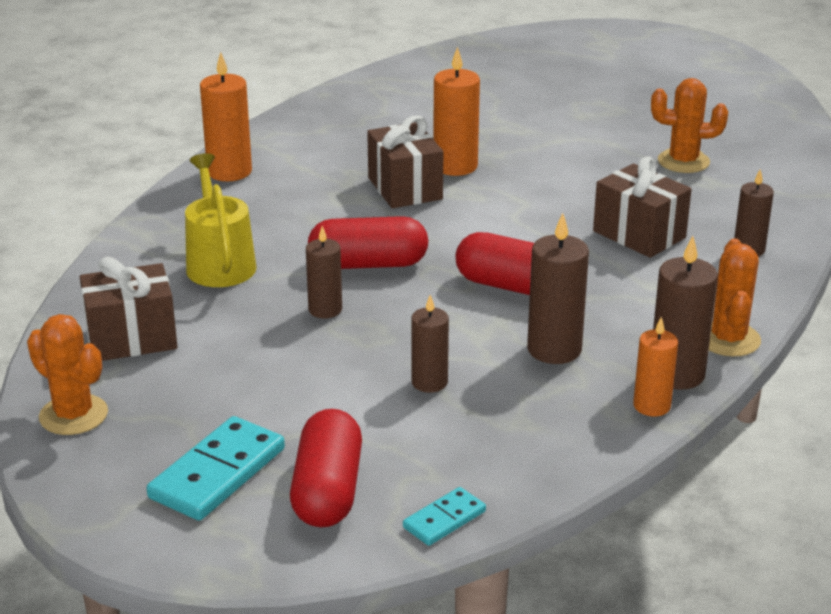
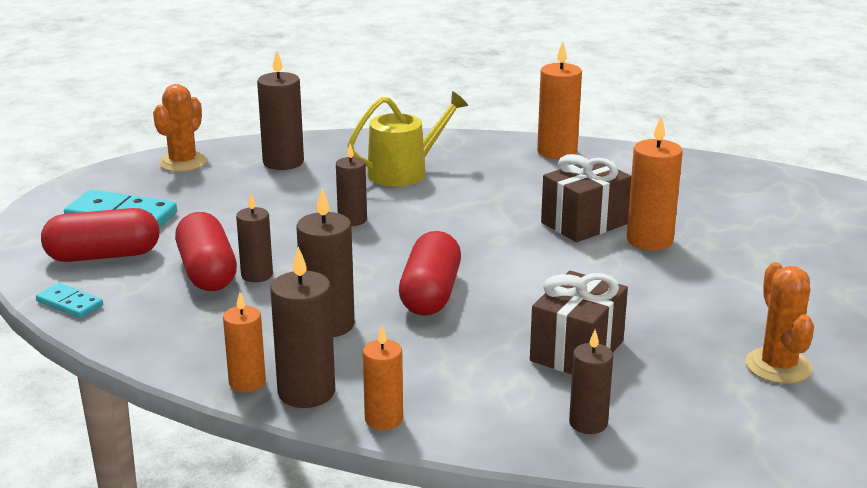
camera: 75 degrees right, 5 degrees down
brown gift [80,256,177,361] -> brown candle [257,50,304,170]
red capsule [308,216,428,269] -> red capsule moved to [175,212,237,291]
orange cactus [709,238,761,356] -> orange candle [363,326,403,430]

